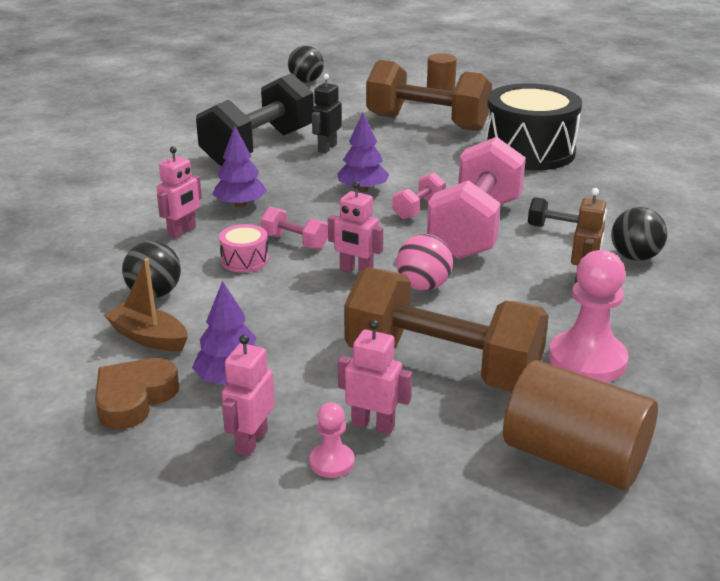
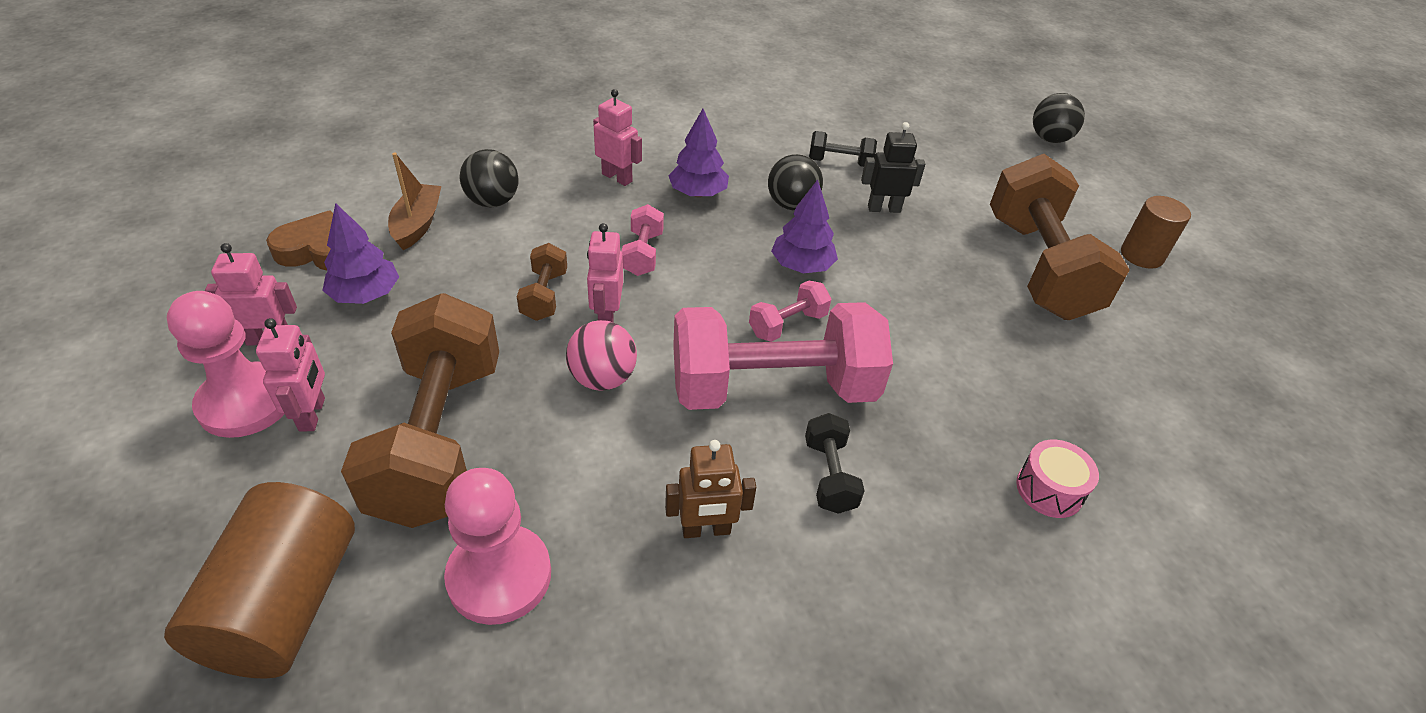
camera: 60 degrees right, 15 degrees up
pink robot [156,146,202,239] -> pink robot turned 150 degrees counterclockwise [593,89,642,186]
black dumbbell [196,73,314,166] -> black dumbbell [809,131,877,167], size x0.43
pink drum [219,224,269,273] -> pink drum moved to [1016,439,1099,518]
pink pawn [309,402,355,478] -> pink pawn [167,291,285,438], size x1.97
pink dumbbell [392,172,446,220] -> pink dumbbell turned 45 degrees counterclockwise [749,281,832,342]
black drum [485,83,582,170] -> none
black ball [611,207,667,261] -> black ball moved to [768,154,823,210]
none -> brown dumbbell [517,243,567,321]

